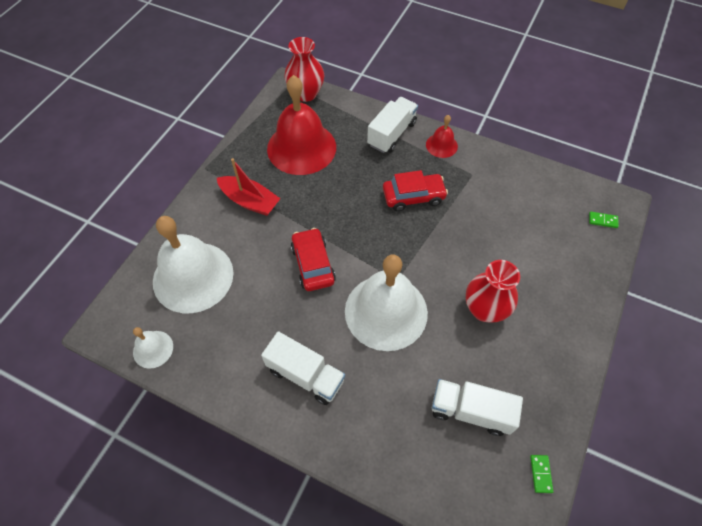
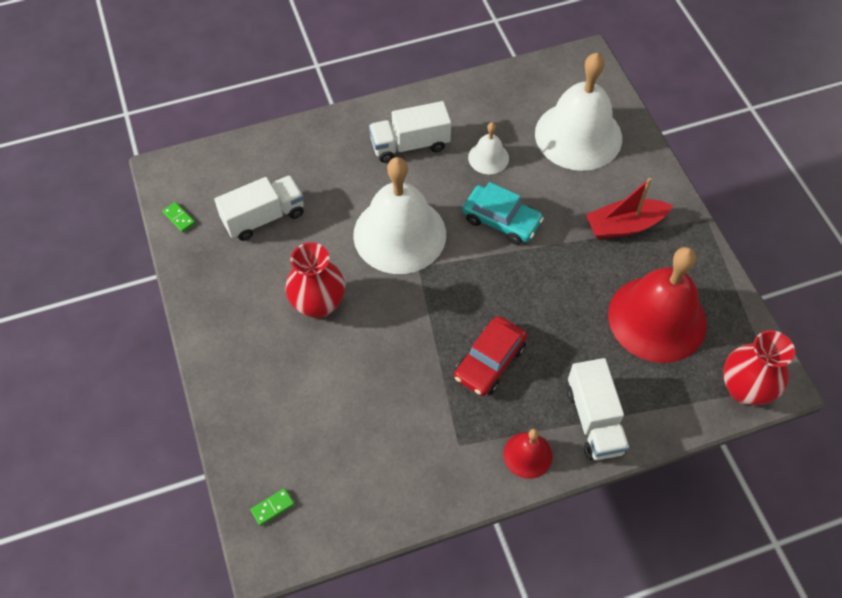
camera: 135 degrees right, 0 degrees up
white bell [133,327,173,369] -> white bell moved to [468,122,509,174]
red car [291,228,336,291] -> turquoise car [462,182,544,245]

